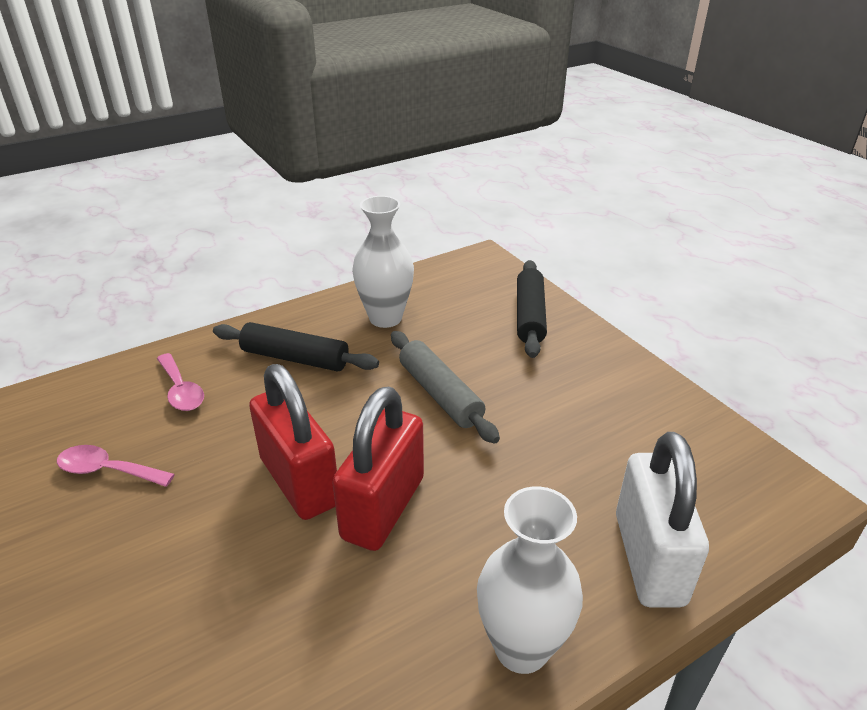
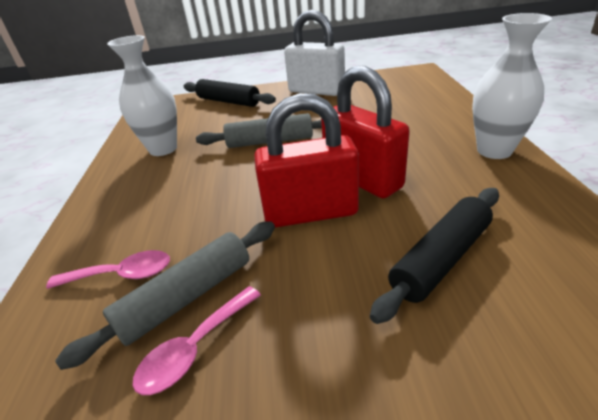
camera: 60 degrees left, 0 degrees up
black rolling pin [213,322,379,371] -> black rolling pin moved to [370,188,499,324]
white padlock [616,432,709,608] -> white padlock moved to [284,10,345,96]
none -> grey rolling pin [55,221,275,370]

